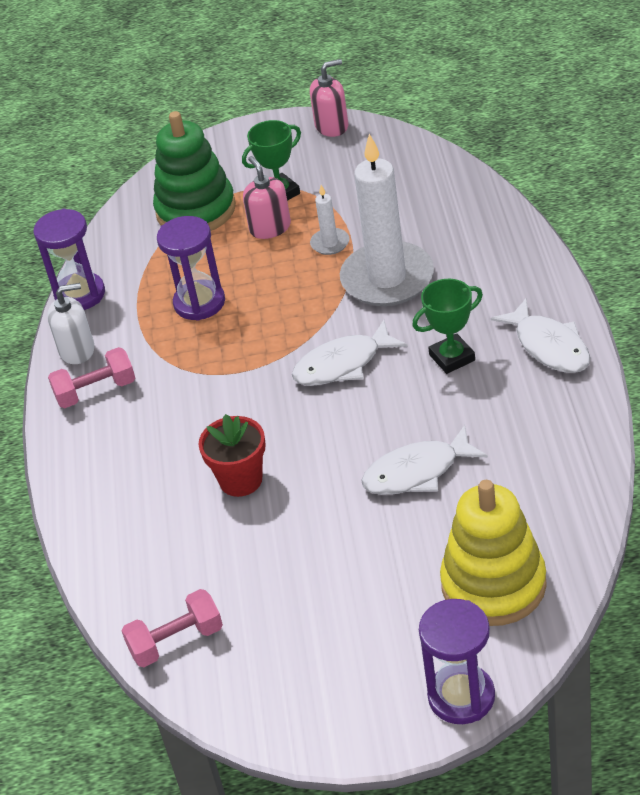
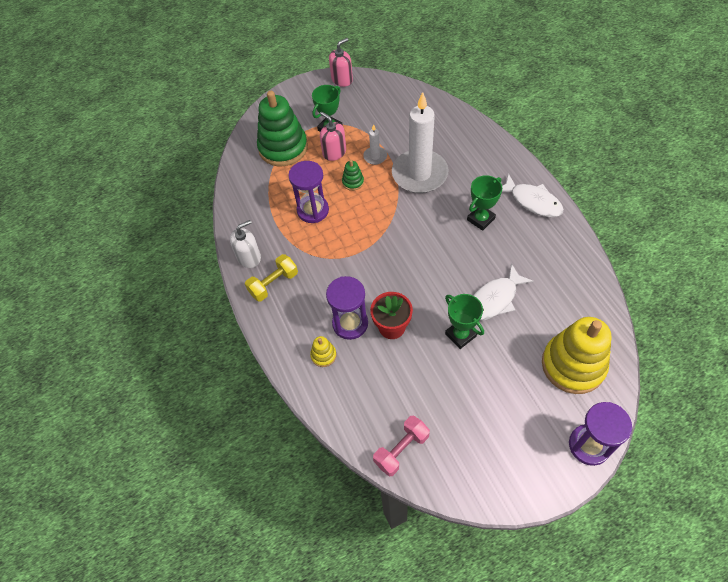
camera: 20 degrees left, 15 degrees up
purple hourglass [33,209,105,310] -> purple hourglass moved to [326,276,368,340]
pink dumbbell [48,347,135,408] -> yellow dumbbell [245,254,298,301]
white fish [292,320,407,386] -> none
none -> yellow stacking toy [310,336,336,367]
none -> green stacking toy [342,160,364,191]
none -> green trophy [445,294,484,349]

